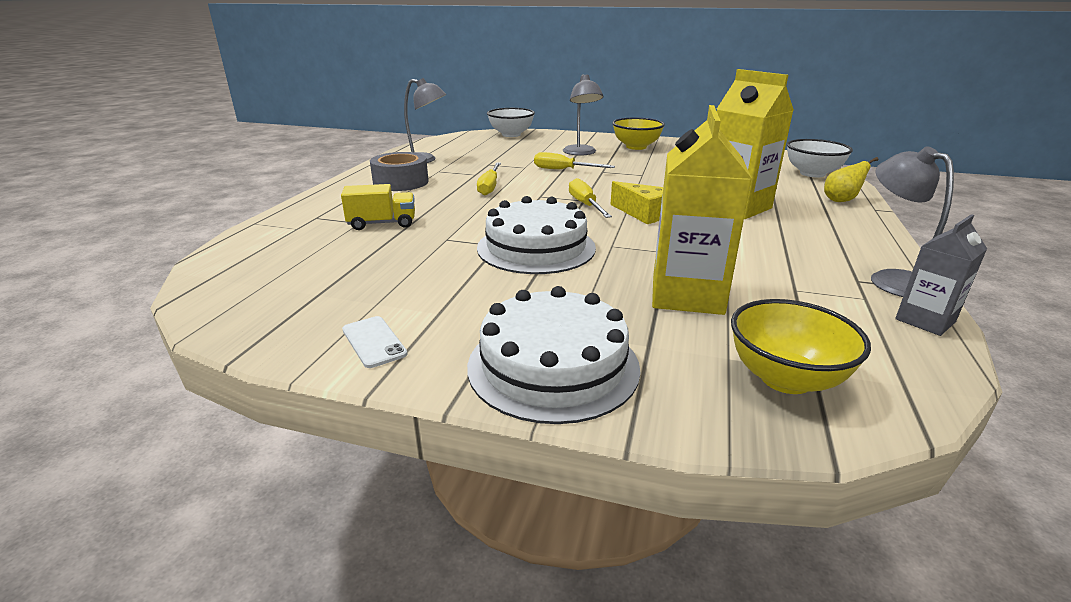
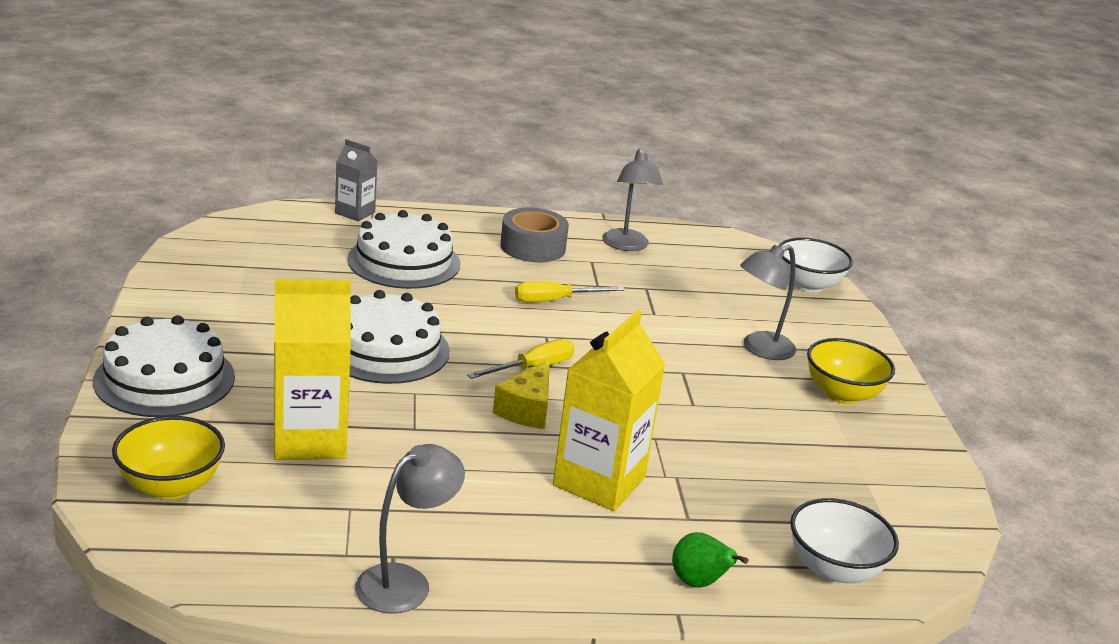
camera: 65 degrees right, 0 degrees up
yellow truck [341,184,415,230] -> white cake [347,210,460,289]
white phone [342,316,407,368] -> none
yellow screwdriver [534,152,615,169] -> none
yellow pear [824,157,878,202] -> green pear [672,532,749,588]
grey carton [895,214,987,336] -> grey carton moved to [335,139,378,222]

